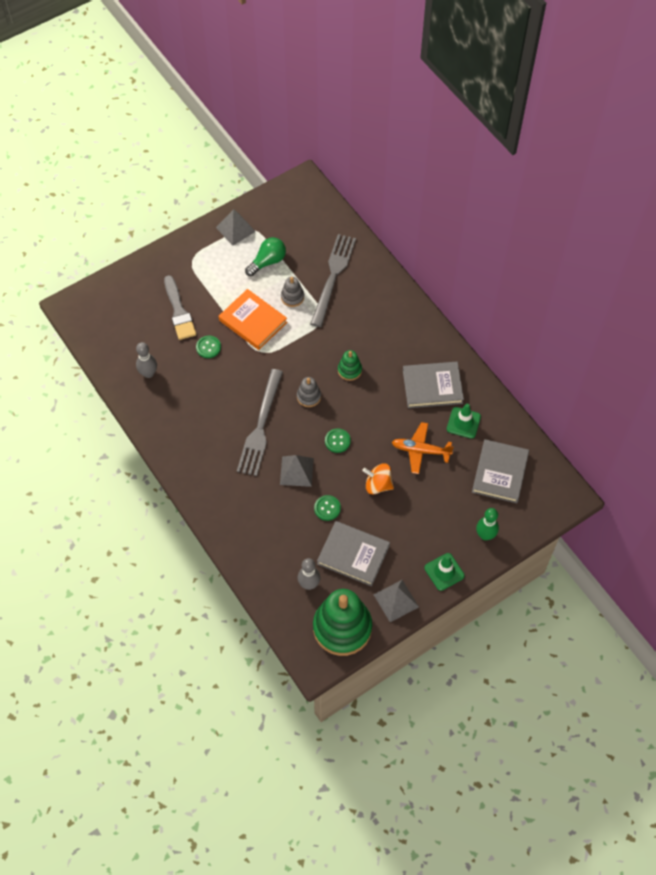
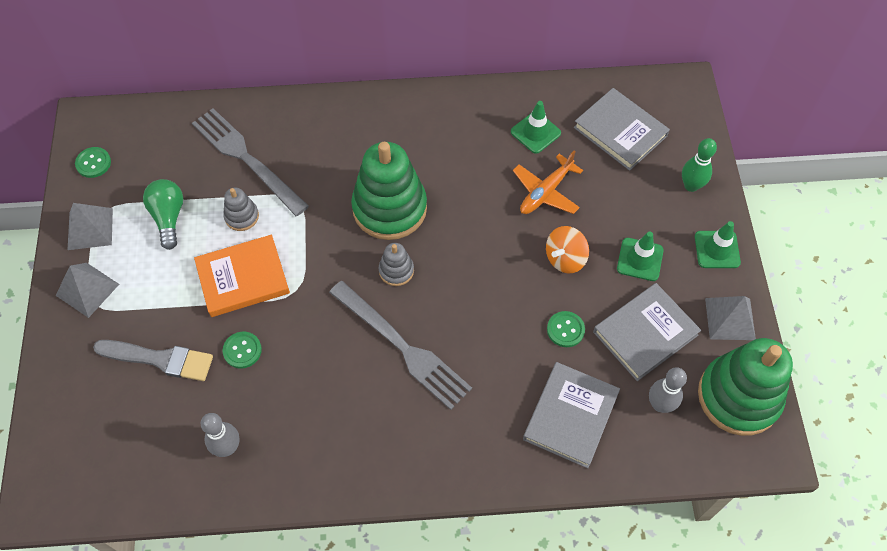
camera: 60 degrees left, 0 degrees up
grey pyramid [280,455,314,487] -> grey pyramid moved to [56,263,119,318]
green button [325,428,351,453] -> green button moved to [75,147,111,178]
green stacking toy [338,350,362,381] -> green stacking toy [351,142,427,240], size x2.19
grey book [403,362,464,408] -> grey book moved to [523,362,620,468]
none -> green traffic cone [617,231,664,281]

